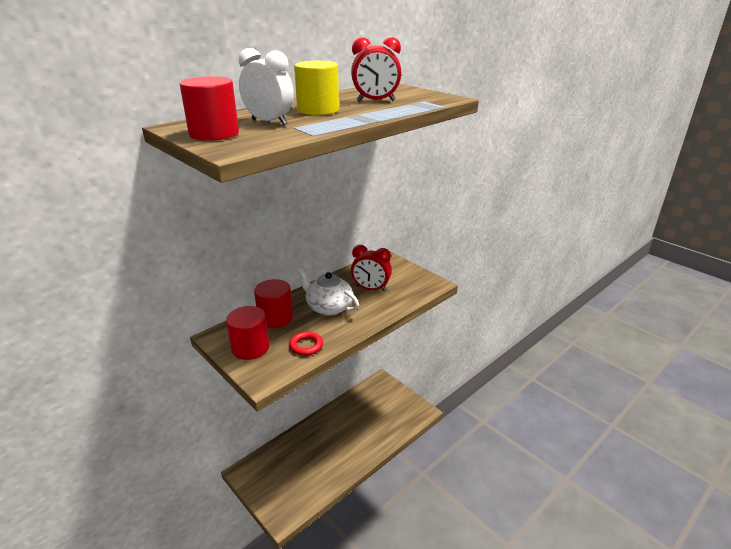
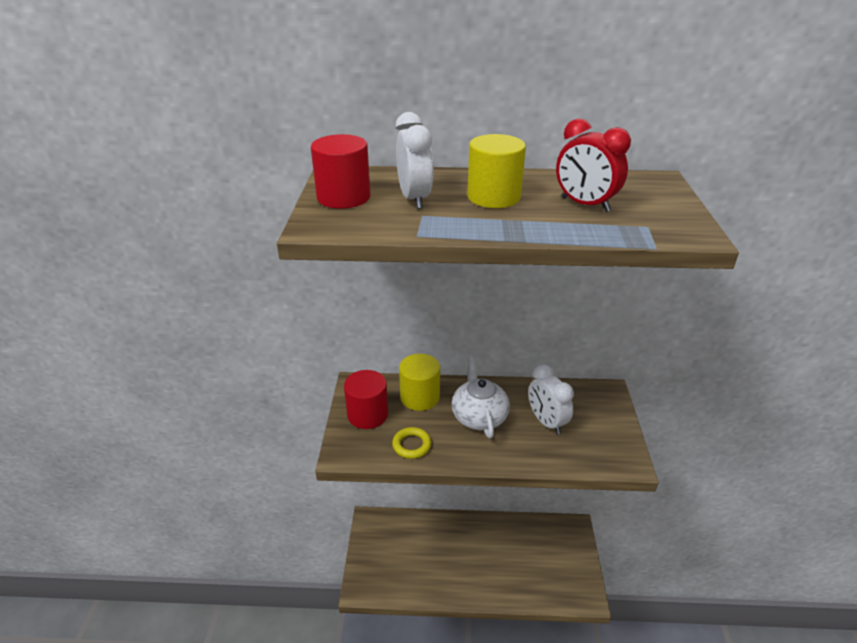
camera: 45 degrees right, 5 degrees up
red cylinder [254,279,293,328] -> yellow cylinder [399,354,440,411]
red ring [289,331,323,356] -> yellow ring [392,427,432,459]
red clock [351,245,392,291] -> white clock [528,364,574,435]

